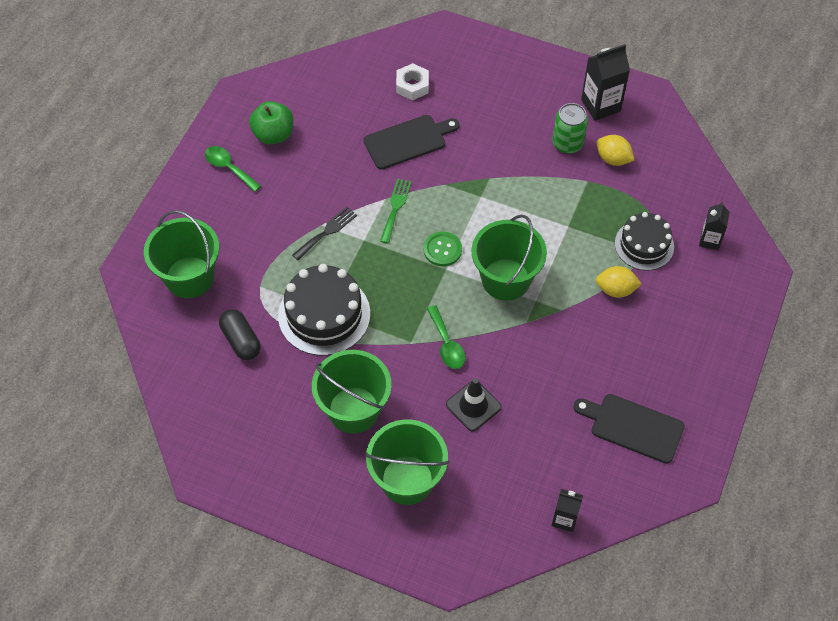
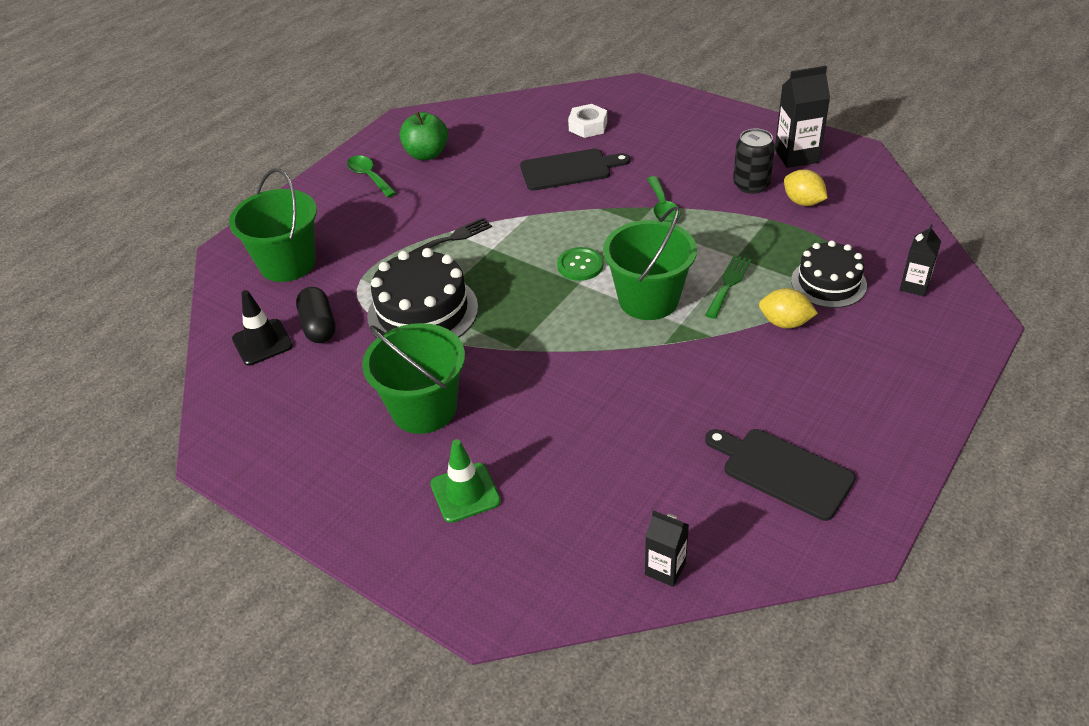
camera: 15 degrees right, 15 degrees down
green bucket [365,419,449,505] -> green traffic cone [430,439,501,523]
green fork [380,178,412,243] -> green fork moved to [705,255,751,319]
green spoon [427,305,465,369] -> green spoon moved to [647,176,681,223]
black traffic cone [446,378,502,432] -> black traffic cone moved to [232,290,293,366]
green can [552,103,588,154] -> black can [733,129,775,194]

